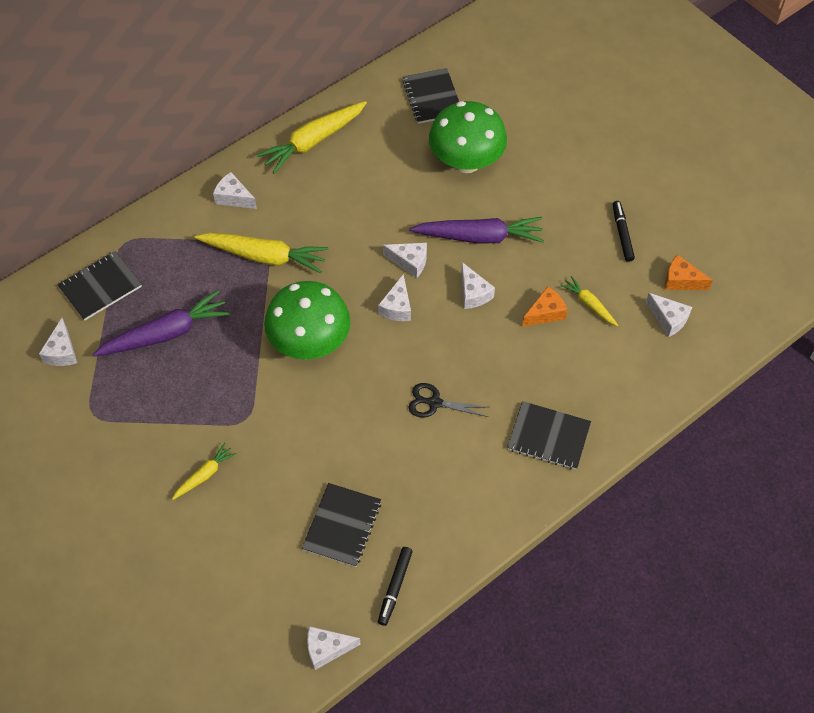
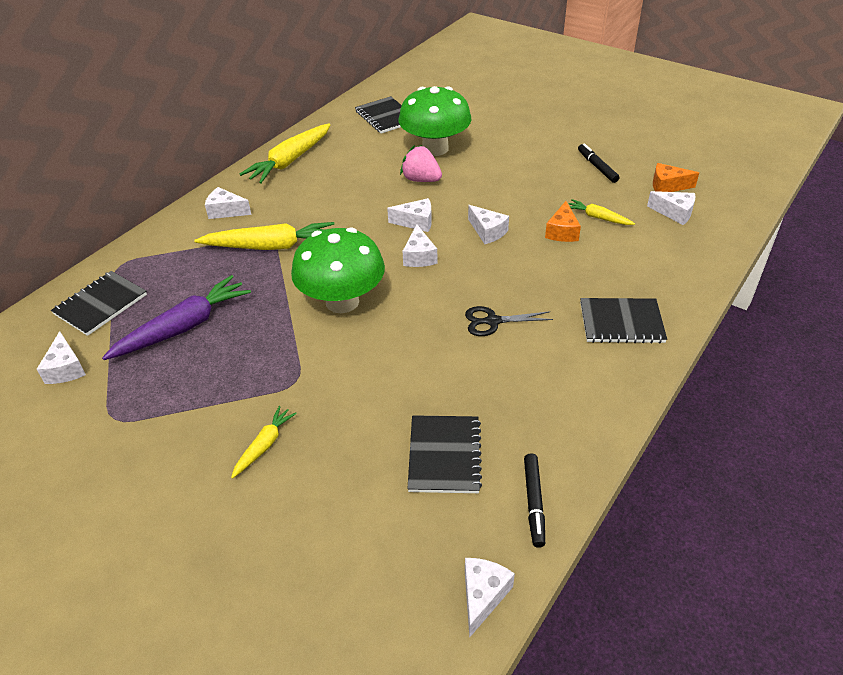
camera: 15 degrees left, 15 degrees down
white cheese [307,626,361,670] -> white cheese turned 135 degrees clockwise [465,558,515,638]
purple carrot [409,217,544,244] -> none
orange cheese [522,286,568,327] -> orange cheese turned 150 degrees clockwise [545,201,581,242]
none -> pink strawberry [400,145,442,182]

